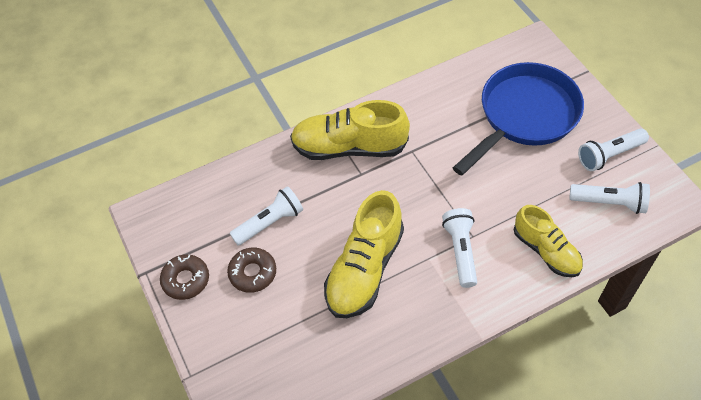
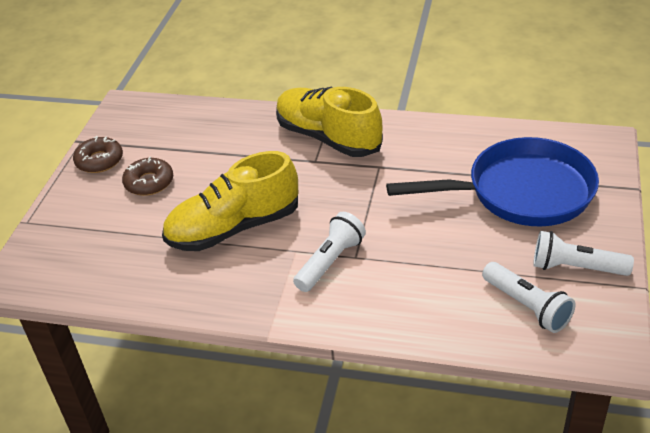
camera: 40 degrees right, 15 degrees down
white flashlight [230,186,303,245] -> none
yellow shoe [514,205,583,277] -> none

